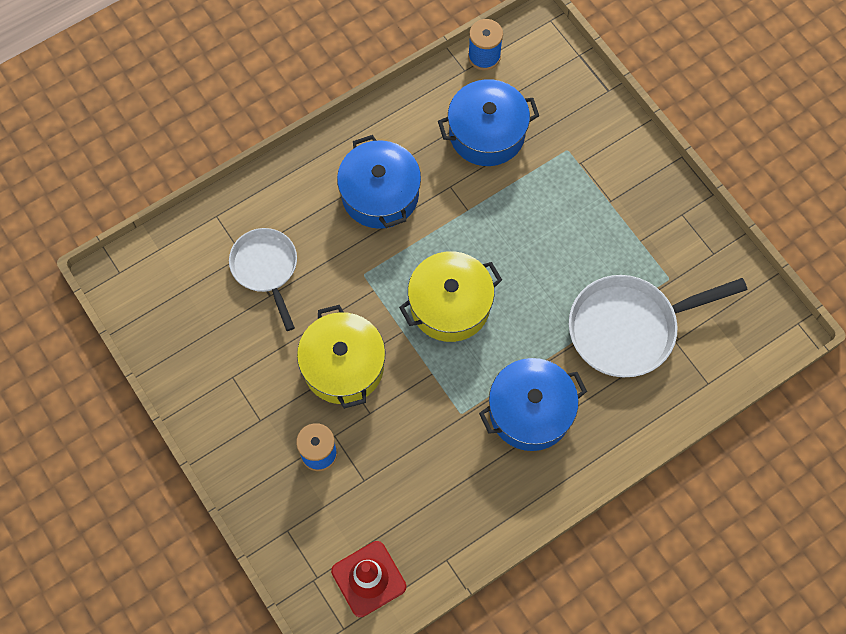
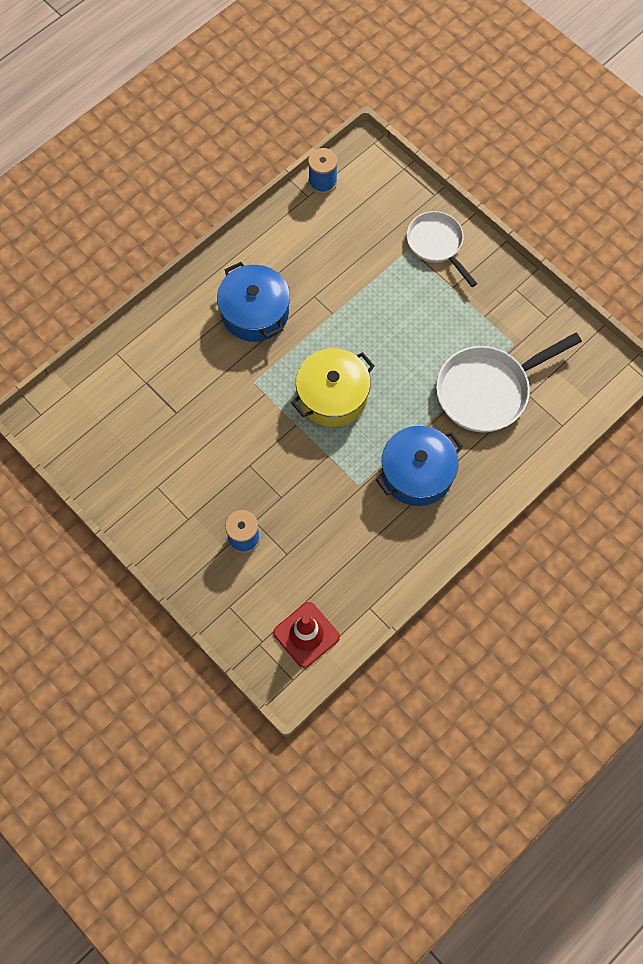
camera: 10 degrees left, 0 degrees up
white pan [229,228,297,331] -> white pan moved to [407,211,477,287]
yellow pot [297,305,385,409] -> none
blue pot [438,79,539,166] -> none

